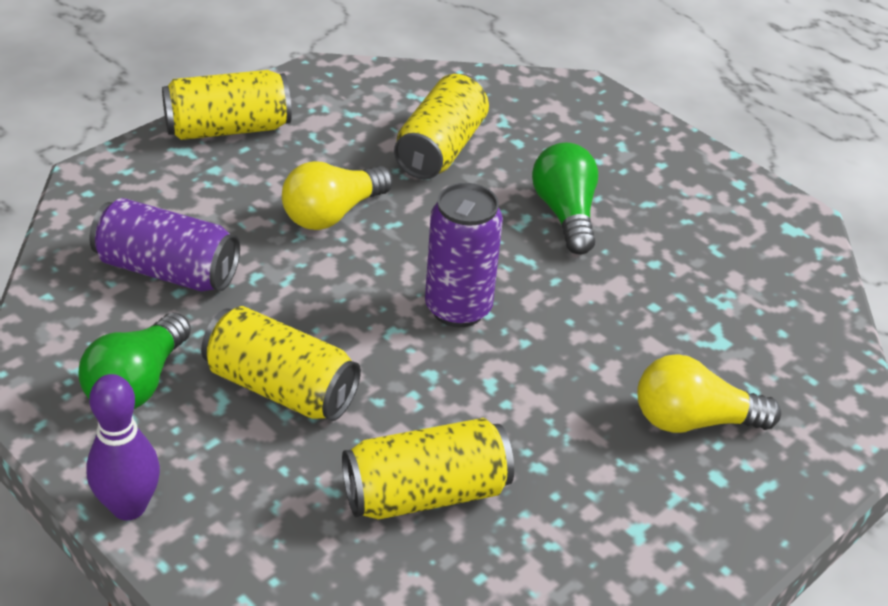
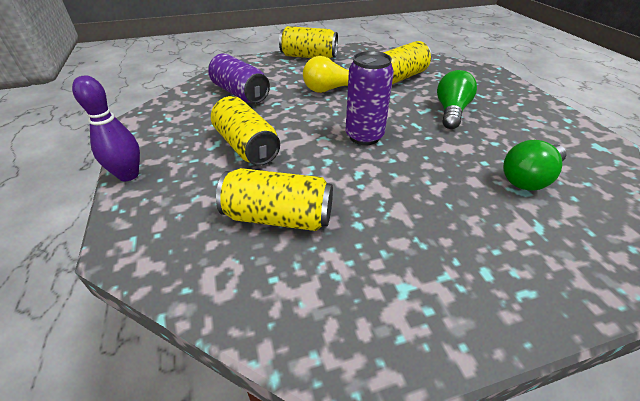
camera: 30 degrees right, 0 degrees up
green light bulb [78,312,191,409] -> green light bulb moved to [503,140,567,190]
yellow light bulb [637,354,781,433] -> none

